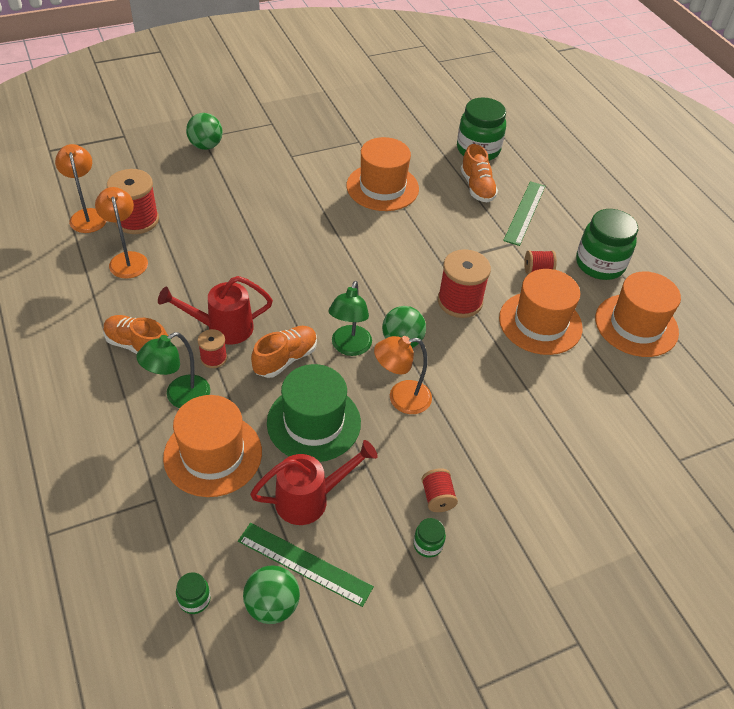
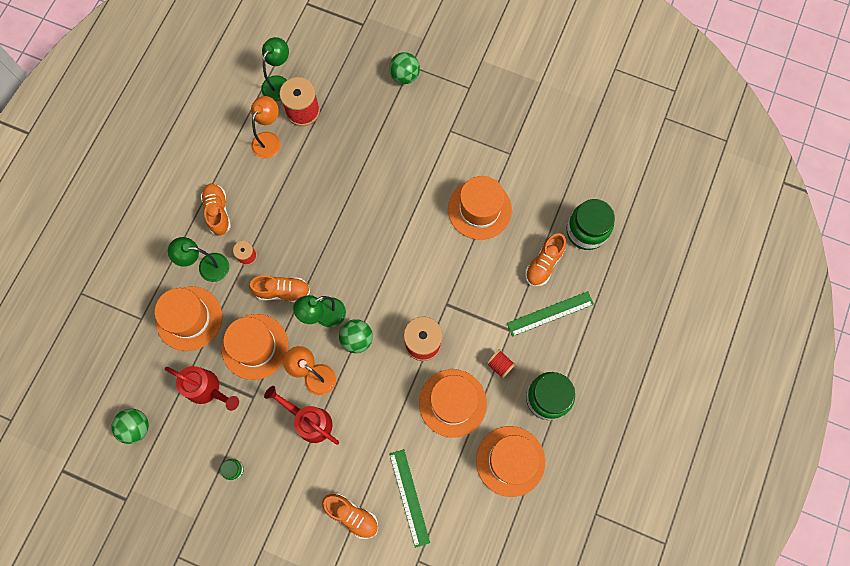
camera: 50 degrees right, 25 degrees up
orange lamp [55,144,107,233] -> green lamp [261,37,289,101]
red watering can [158,276,273,344] -> red watering can moved to [264,386,339,445]
green jar [176,572,211,614] -> none
green ruler [238,523,374,607] -> green ruler moved to [389,449,430,548]
green hat [267,364,361,462] -> orange hat [221,314,289,380]
red spool [421,468,458,512] -> none
none -> orange shoe [322,493,378,539]

